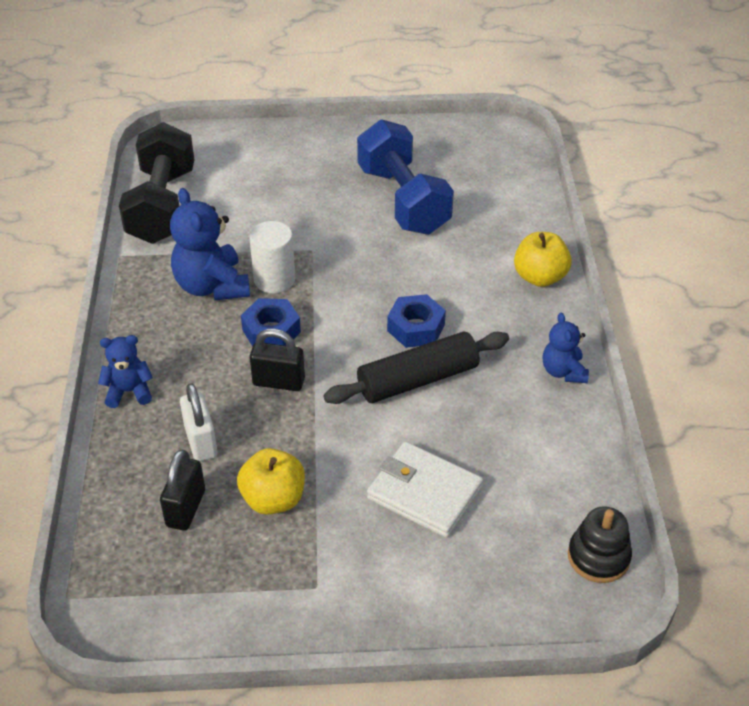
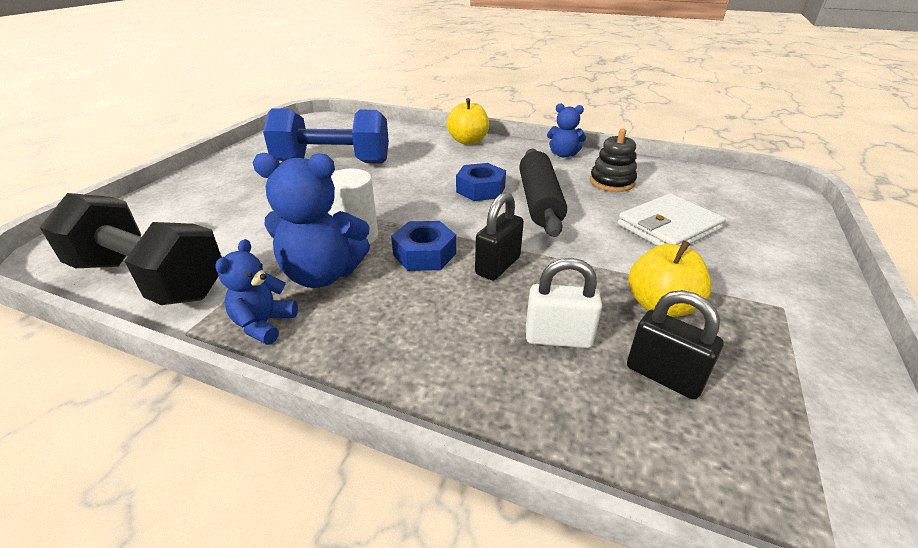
camera: 65 degrees left, 10 degrees down
blue teddy bear [98,335,153,408] -> blue teddy bear moved to [215,239,298,345]
black stacking toy [568,506,632,583] -> black stacking toy moved to [590,128,637,192]

